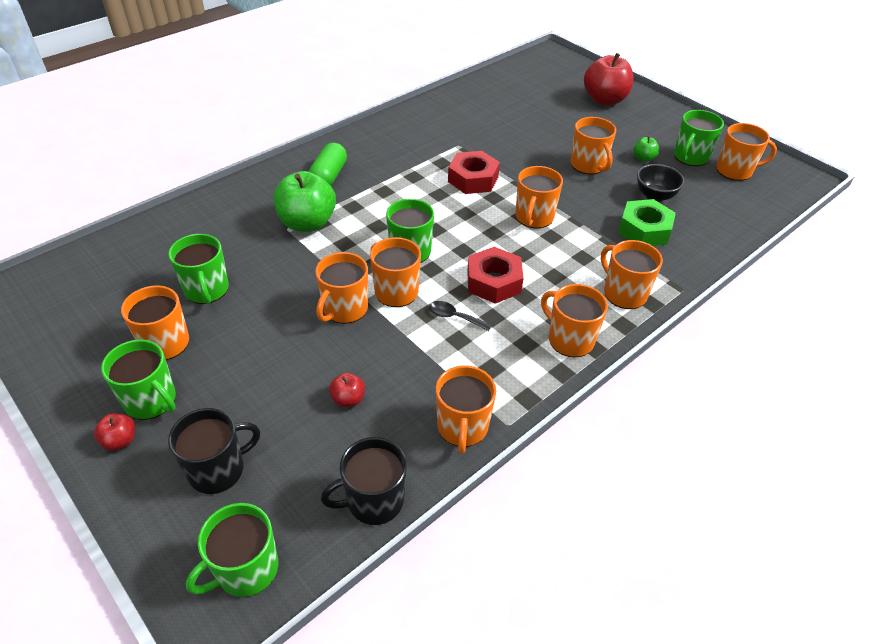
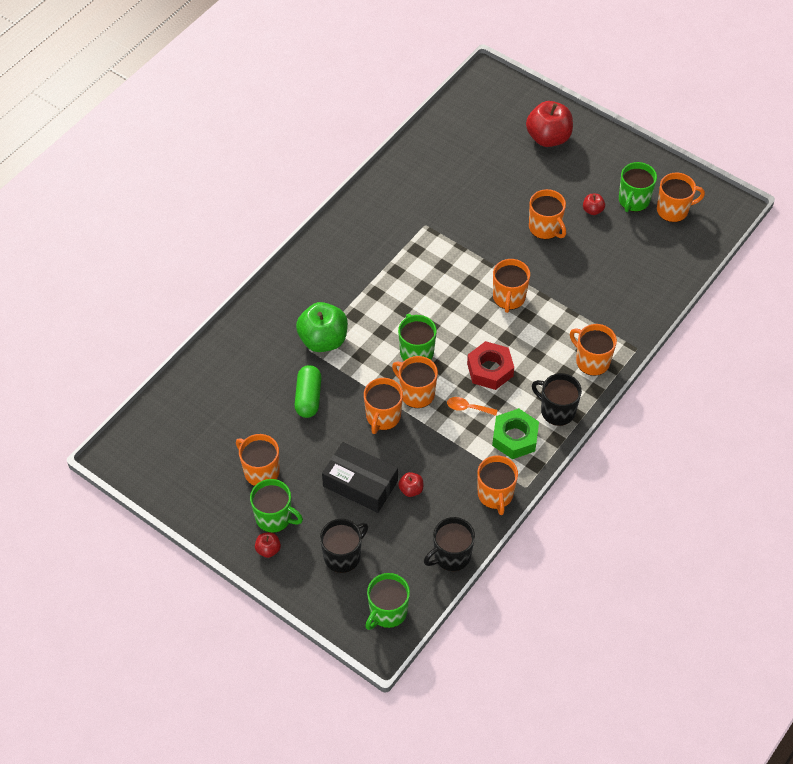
camera: 10 degrees left, 10 degrees up
green mug [168,234,229,304] -> none
green capsule [309,143,347,186] -> green capsule moved to [295,365,321,418]
black spoon [429,301,492,331] -> orange spoon [447,397,497,416]
red nut [448,151,500,194] -> none
orange mug [541,284,608,357] -> black mug [532,373,582,426]
green nut [618,199,676,246] -> green nut moved to [492,408,539,459]
green apple [634,136,659,162] -> red apple [583,194,605,215]
black bowl [637,164,685,202] -> none
none -> black box [322,442,398,513]

